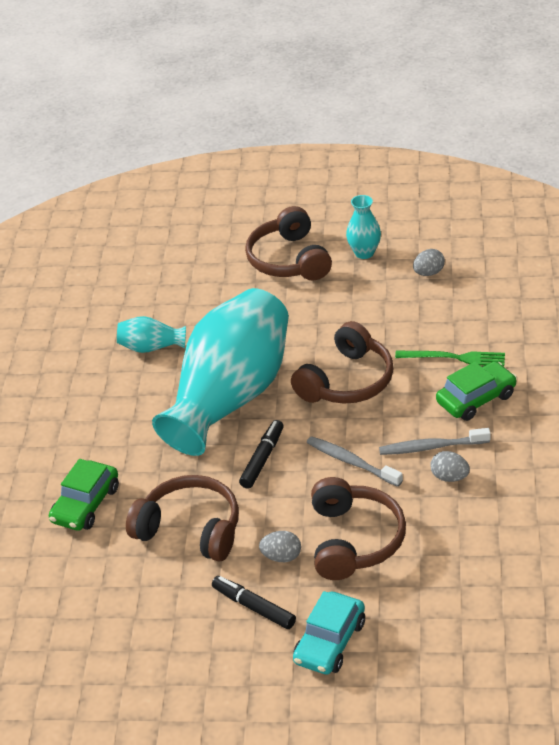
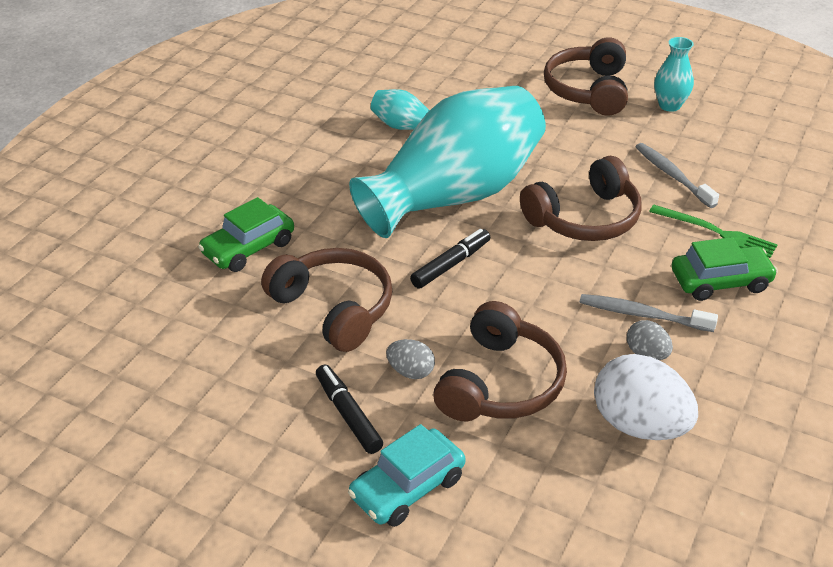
camera: 20 degrees right, 0 degrees up
grey toothbrush [306,436,403,487] -> grey toothbrush moved to [635,143,719,208]
grey egg [413,249,445,276] -> none
none -> white egg [594,354,698,440]

